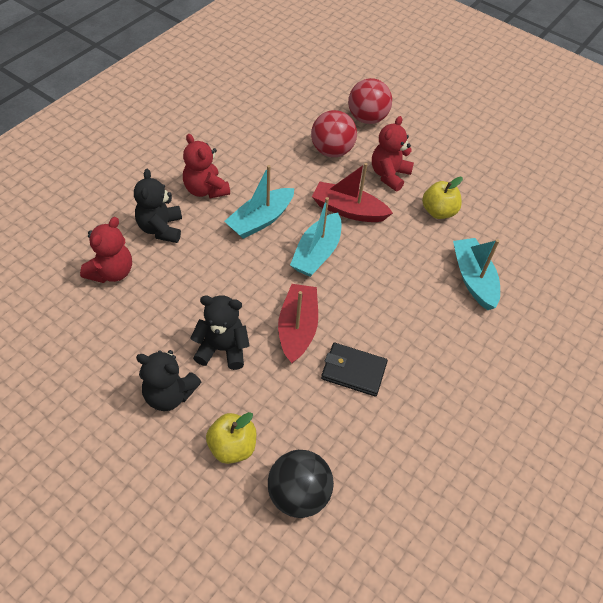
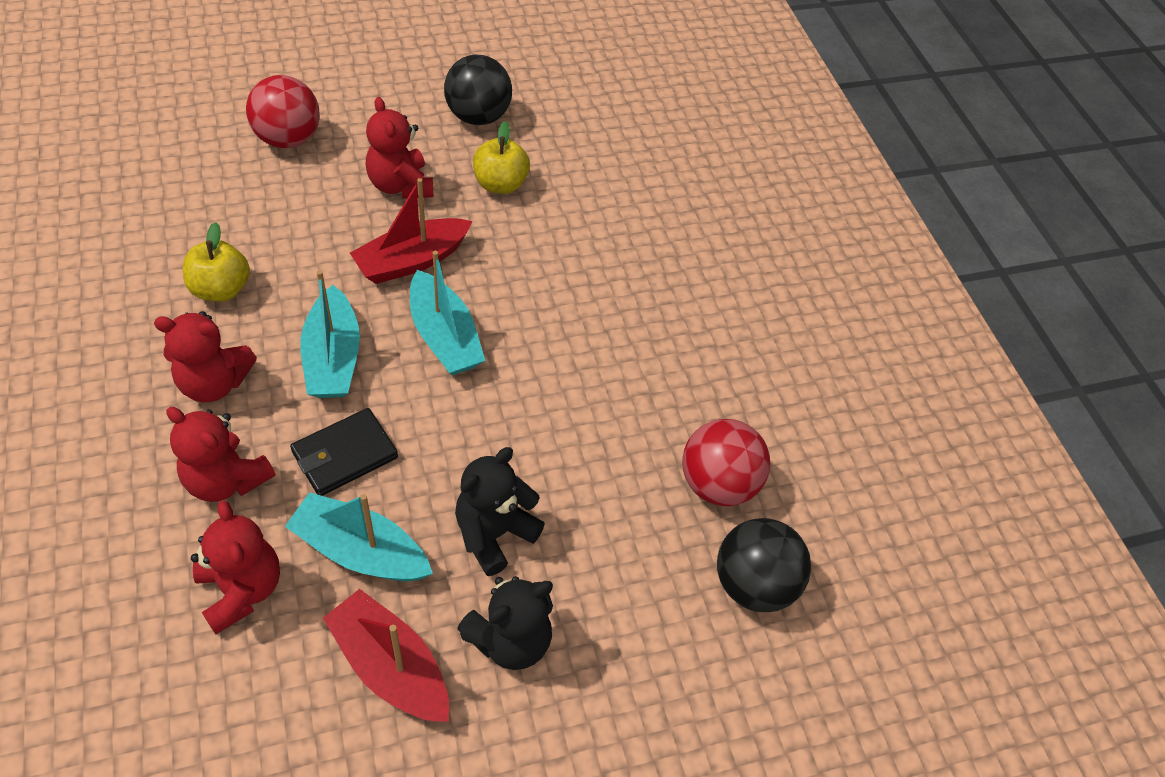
camera: 55 degrees left, 0 degrees up
black teddy bear [134,169,182,243] -> red teddy bear [166,407,275,502]
yellow apple [206,412,257,464] -> yellow apple moved to [183,222,250,302]
red boat [278,284,318,363] -> red boat moved to [323,589,449,722]
red ball [311,110,357,157] -> red ball moved to [682,419,770,506]
black wallet [321,343,388,397] -> black wallet moved to [290,408,398,496]
turquoise boat [453,238,500,310] -> turquoise boat moved to [285,492,433,581]
none -> black ball [444,54,512,125]

